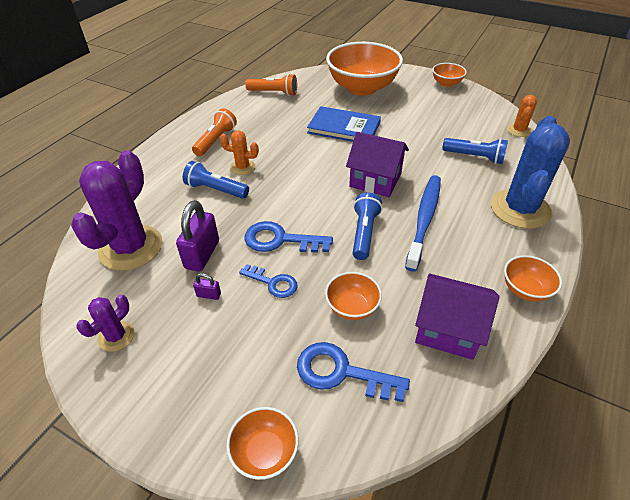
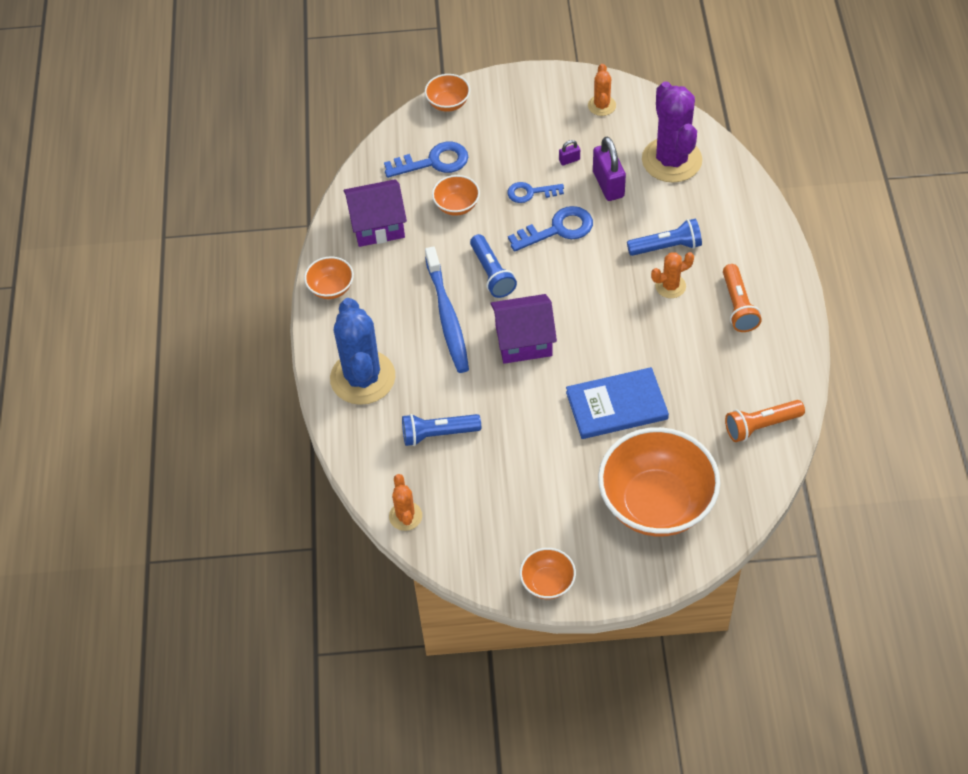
camera: 150 degrees right, 10 degrees up
purple cactus [77,295,135,352] -> orange cactus [588,64,616,116]

